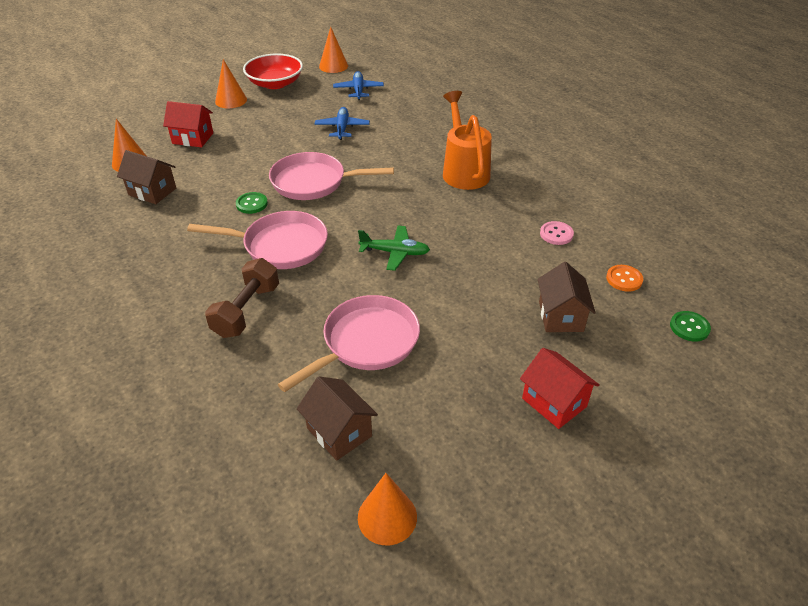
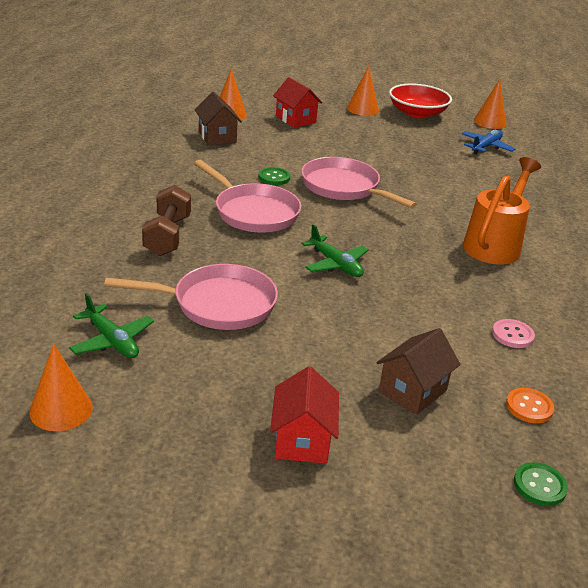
camera: 40 degrees right, 10 degrees down
brown dumbbell [205,258,279,338] -> brown dumbbell turned 60 degrees counterclockwise [142,185,191,256]
brown house [297,377,378,461] -> green plane [69,293,154,358]
blue plane [315,107,370,140] -> none

